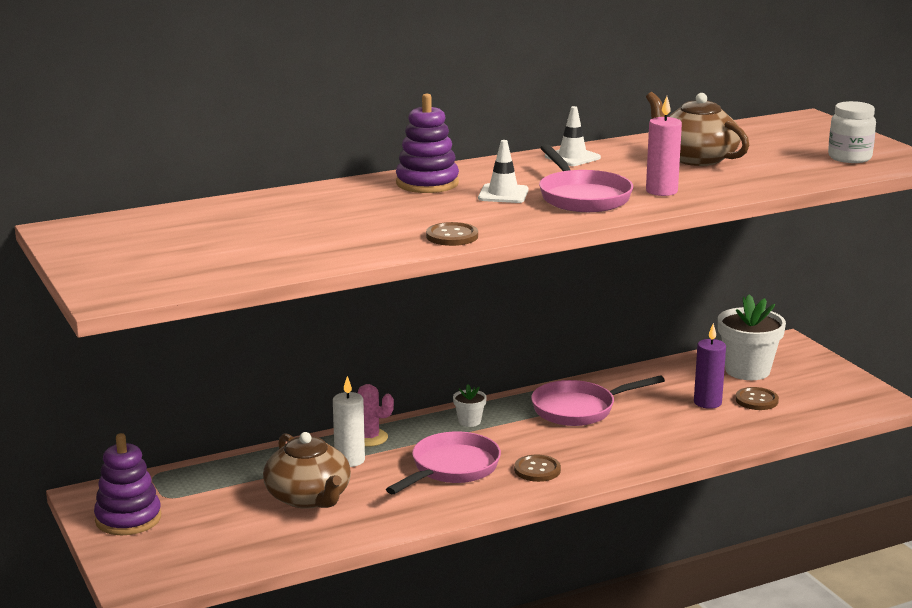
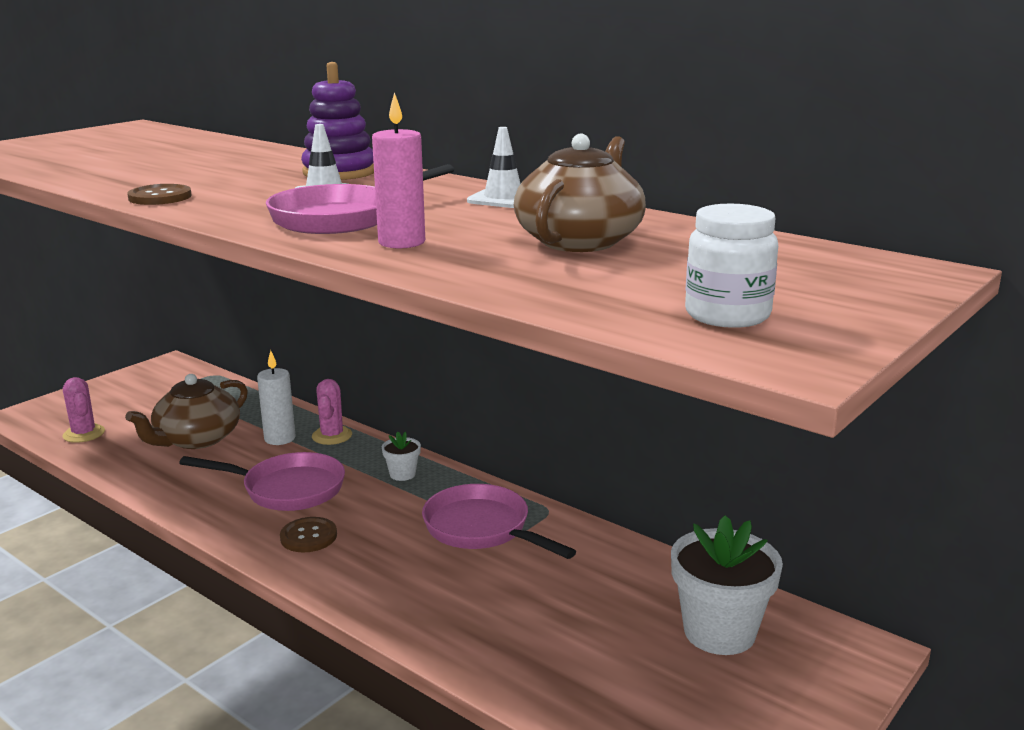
camera: 65 degrees right, 0 degrees up
purple stacking toy [94,433,161,535] -> none
purple candle [694,323,726,409] -> none
brown button [735,387,779,410] -> none
none -> pink cactus [62,377,105,443]

